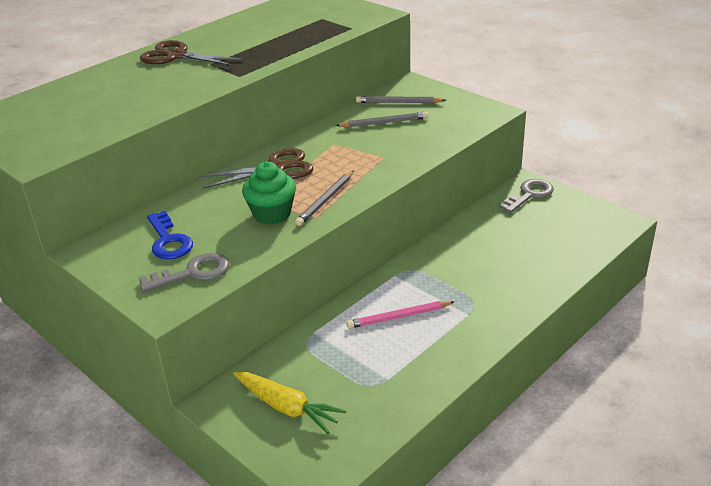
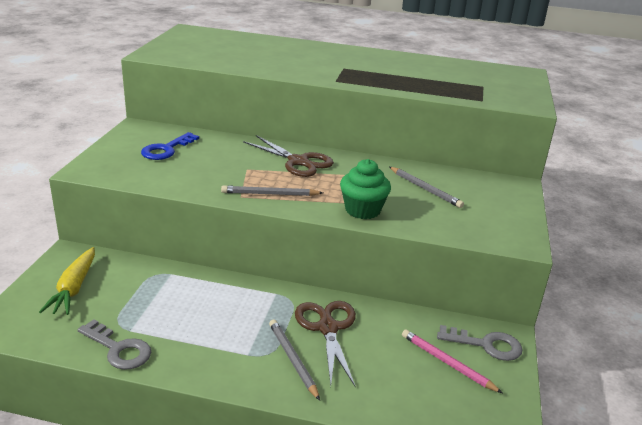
camera: 55 degrees right, 5 degrees down
grey key [139,253,229,292] -> grey key moved to [77,319,151,370]
brown scissors [140,40,243,66] -> brown scissors moved to [295,301,356,387]
green cupcake [242,162,296,225] -> green cupcake moved to [340,159,391,219]
pink pencil [347,301,454,329] -> pink pencil moved to [402,329,503,393]
grey pencil [356,96,446,103] -> grey pencil moved to [269,320,320,401]

